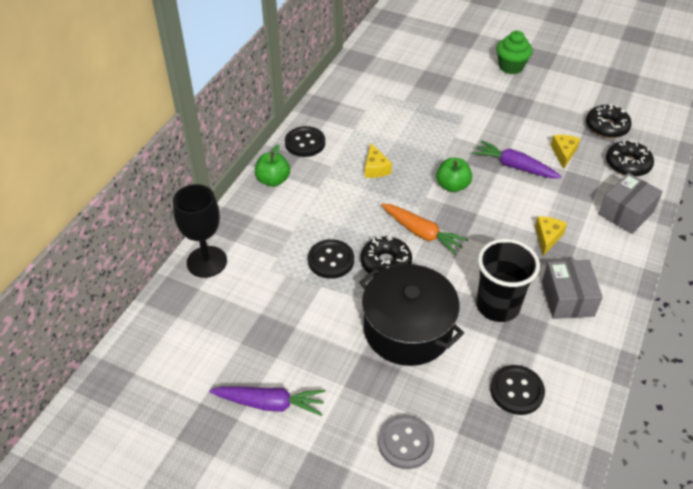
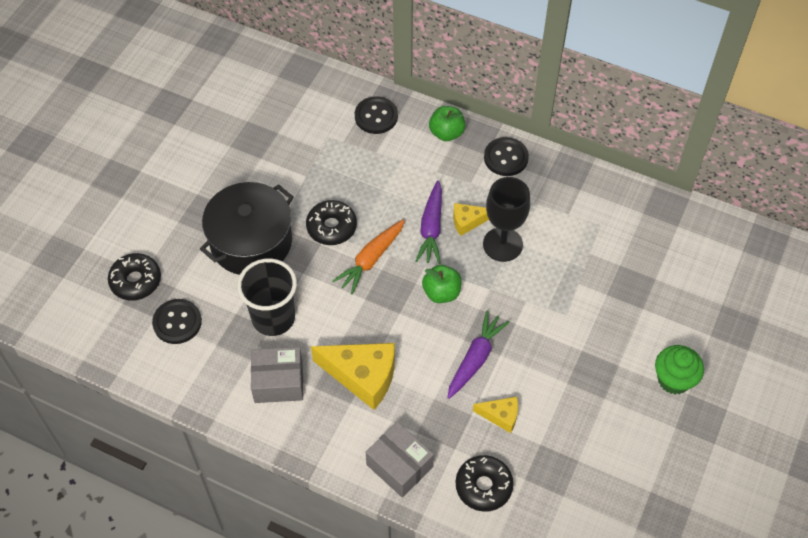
camera: 90 degrees right, 10 degrees up
black goblet [173,184,227,278] -> black goblet moved to [483,177,530,262]
purple carrot [209,386,326,416] -> purple carrot moved to [415,180,442,264]
black button [308,239,354,279] -> black button moved to [355,96,398,134]
grey button [378,415,434,469] -> none
yellow cheese [535,216,567,256] -> yellow cheese [311,343,395,410], size x1.91
black donut [586,104,632,138] -> black donut moved to [108,253,161,301]

